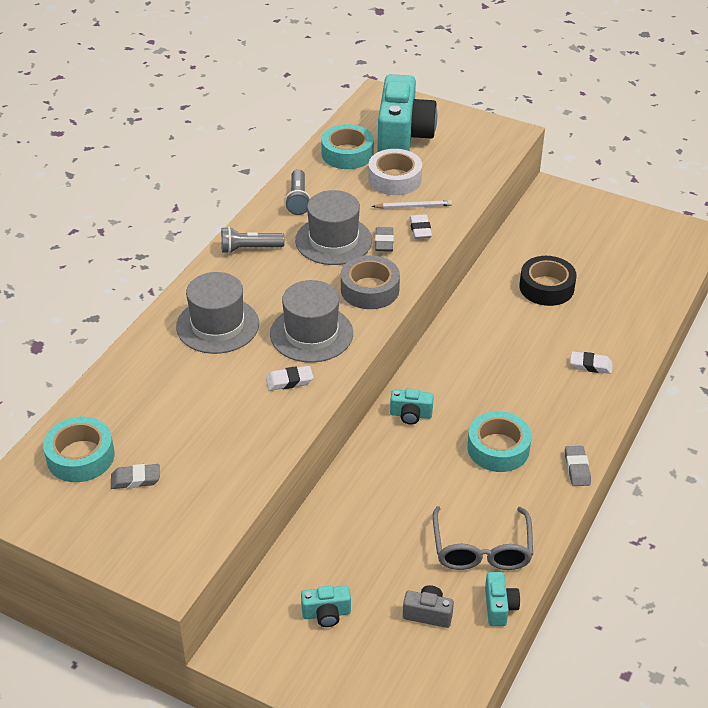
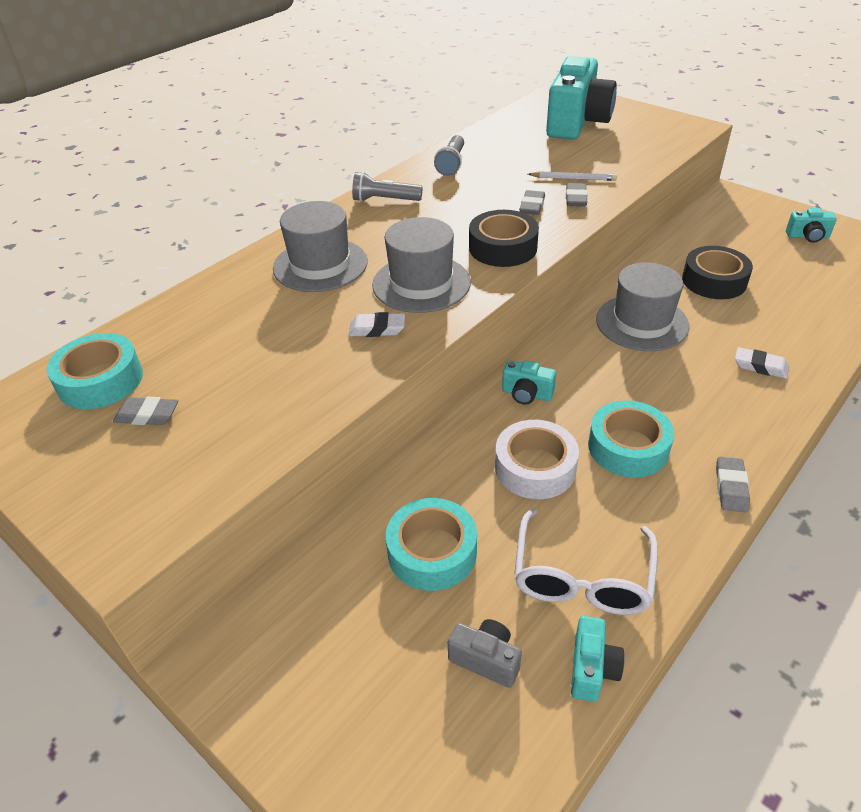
camera: 15 degrees right, 0 degrees up
grey hat [295,190,372,265] -> grey hat moved to [596,263,689,351]
turquoise camera [301,586,351,627] -> turquoise camera moved to [786,208,837,243]
turquoise tape [321,124,374,169] -> turquoise tape moved to [386,498,477,591]
grey tape [341,255,400,309] -> black tape [469,210,539,267]
white tape [368,149,422,195] -> white tape moved to [495,420,579,499]
white eraser [410,214,432,239] -> grey eraser [566,183,588,207]
grey glasses [433,506,533,570] -> white glasses [514,508,658,615]

